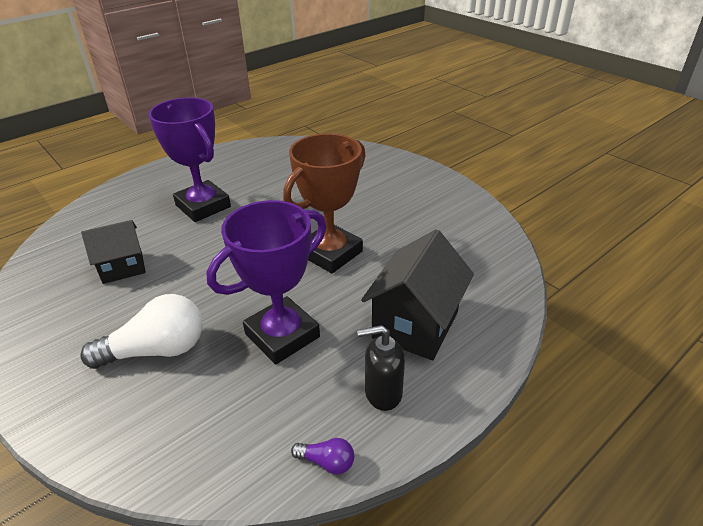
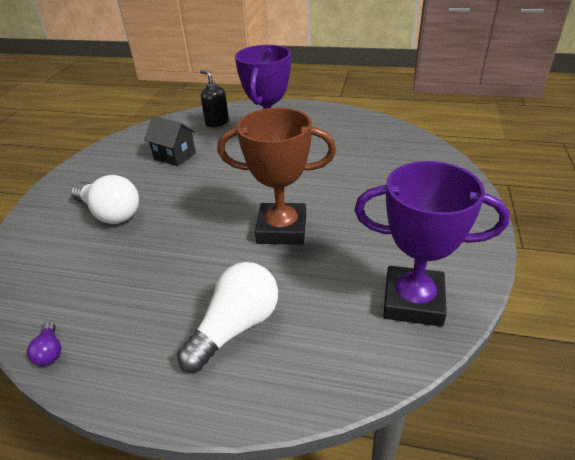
camera: 55 degrees right, 0 degrees up
purple trophy [207,200,326,364] -> purple trophy moved to [354,161,510,327]
black soap dispenser [357,325,405,411] -> black soap dispenser moved to [200,70,229,127]
black house [361,229,474,360] -> white light bulb [177,262,278,372]

